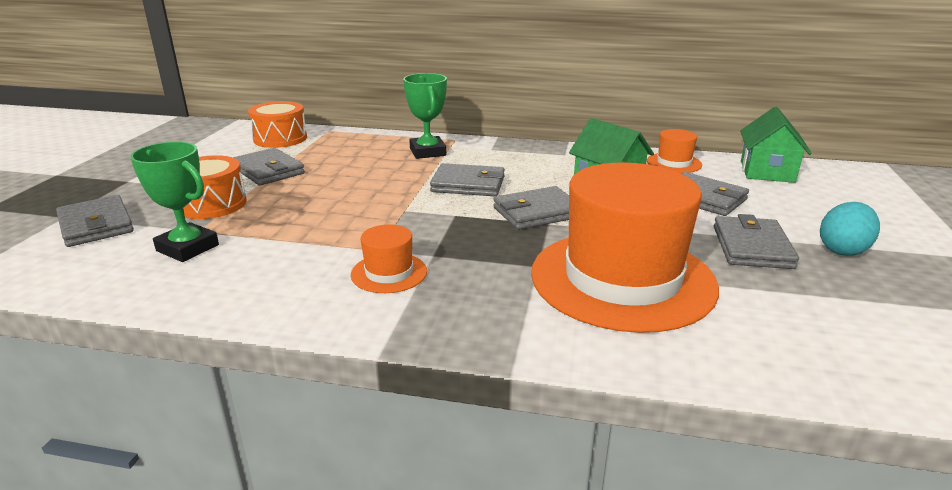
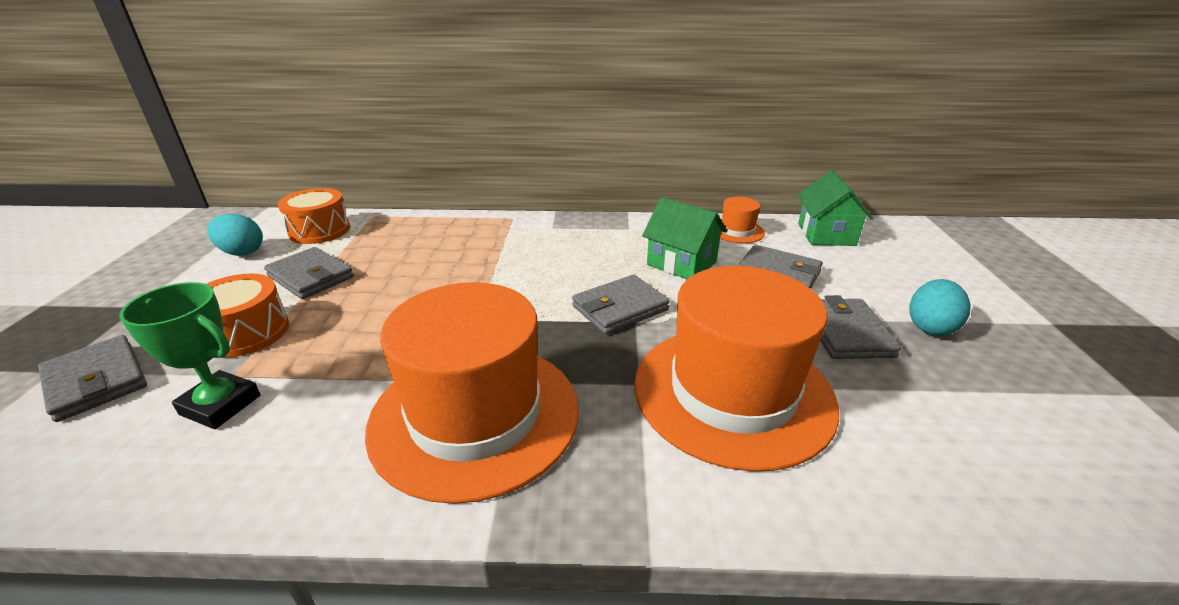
camera: 10 degrees left, 5 degrees up
orange hat [351,224,427,293] -> orange hat [365,282,579,504], size x2.36
green trophy [403,73,447,159] -> none
grey wallet [430,163,505,196] -> none
none -> turquoise egg [207,214,263,256]

